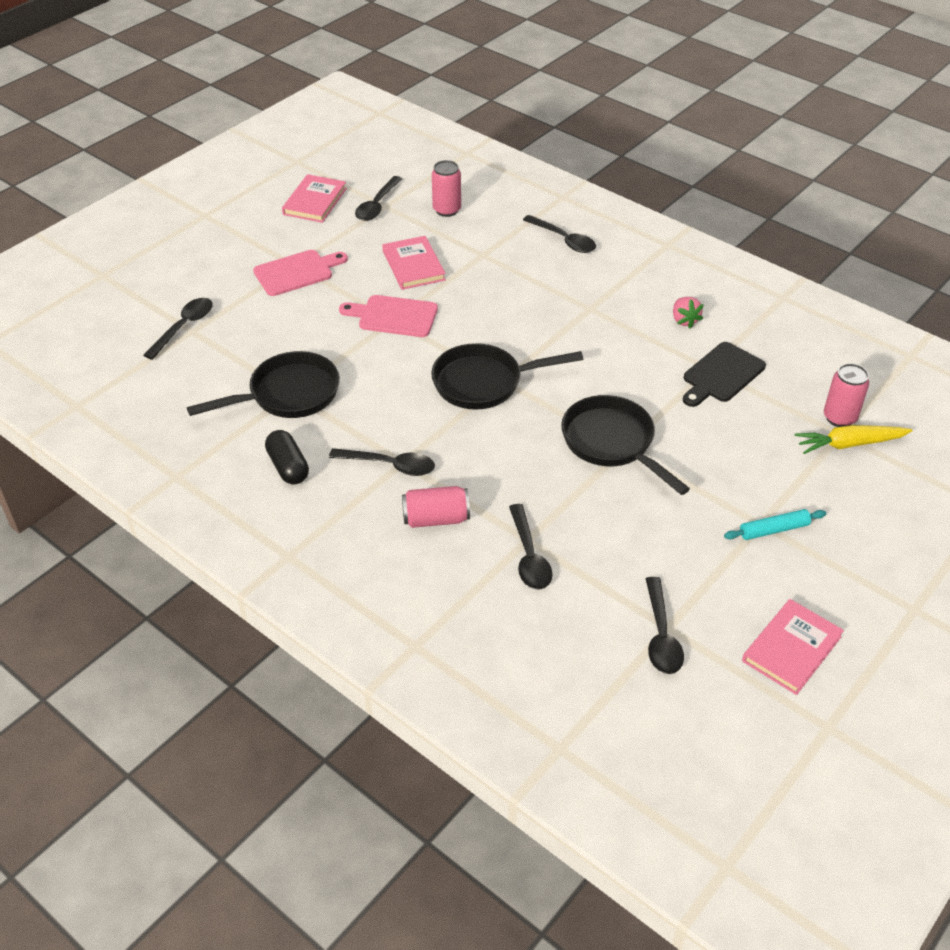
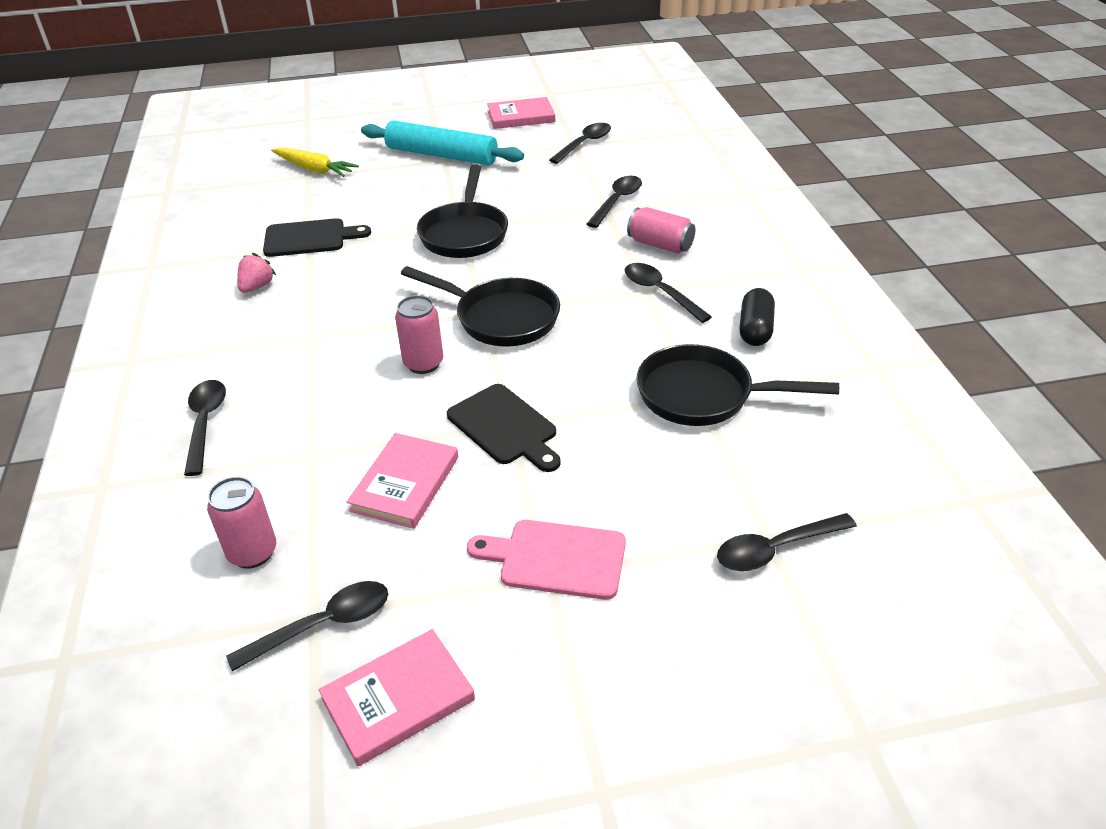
camera: 140 degrees left, 5 degrees down
pink cutting board [339,295,438,337] -> black cutting board [447,384,561,472]
turquoise rolling pin [724,509,826,540] -> turquoise rolling pin [361,121,524,165], size x2.03
pink can [824,363,869,427] -> pink can moved to [395,295,443,374]

